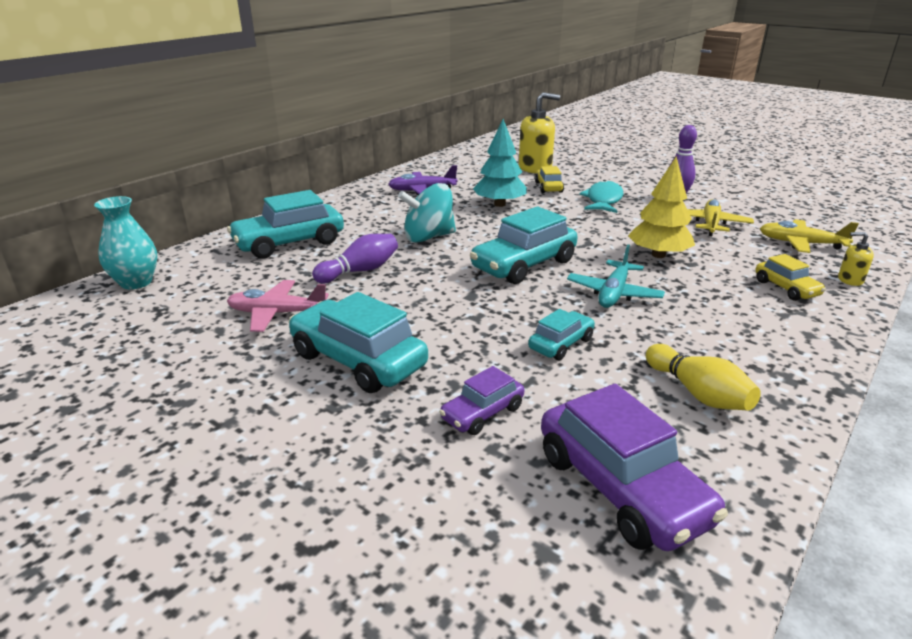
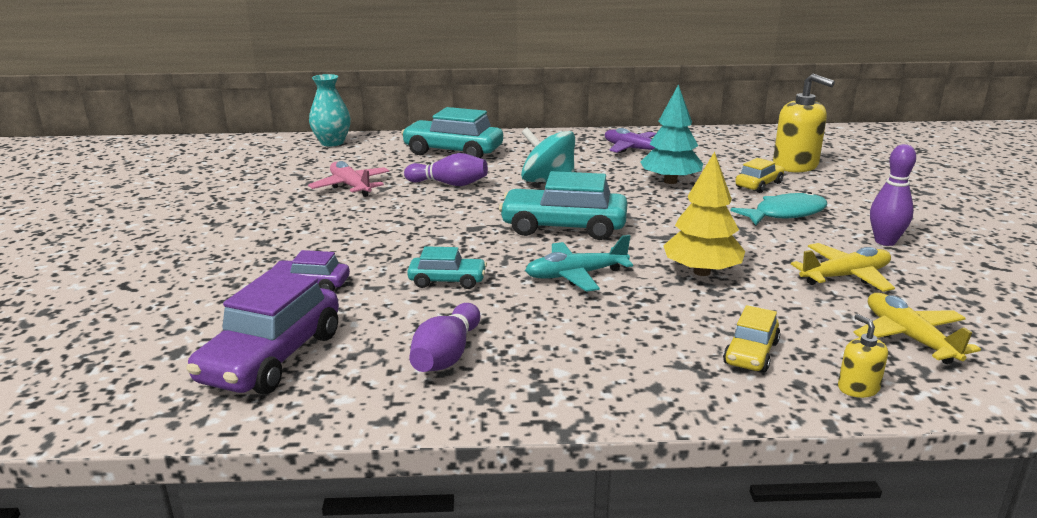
camera: 50 degrees right, 5 degrees down
turquoise car [288,292,428,393] -> none
yellow bowling pin [646,344,761,411] -> purple bowling pin [409,303,480,372]

